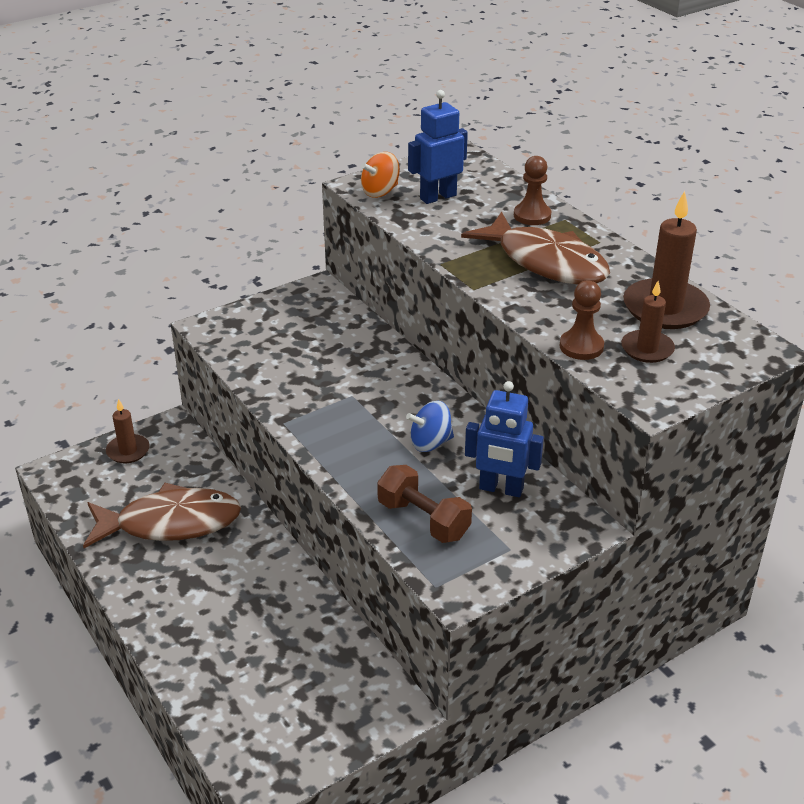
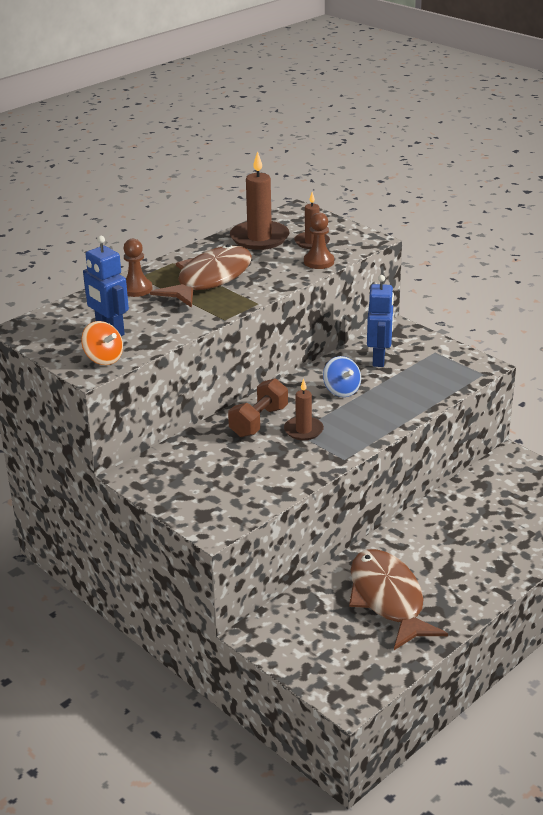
camera: 100 degrees left, 5 degrees down
brown candle [106,399,150,463] -> brown candle moved to [284,379,324,440]
brown dumbbell [377,465,472,543] -> brown dumbbell moved to [228,378,288,437]

